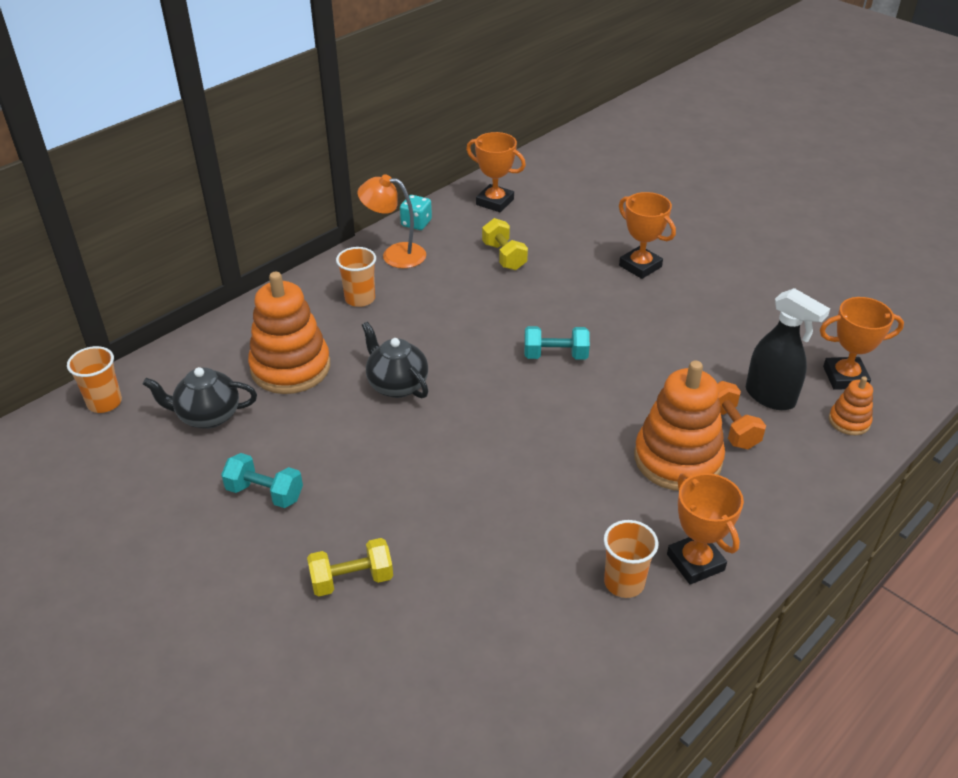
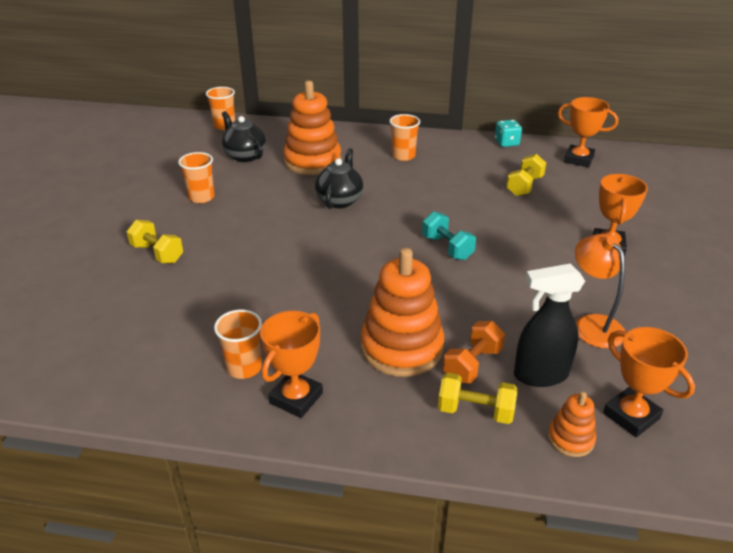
camera: 55 degrees right, 5 degrees down
turquoise dumbbell [221,453,303,508] -> orange cup [178,152,215,203]
orange lamp [358,174,426,268] -> orange lamp moved to [575,234,625,348]
orange trophy [466,132,526,212] -> orange trophy turned 60 degrees counterclockwise [558,97,618,167]
black spray bottle [746,288,830,410] -> black spray bottle turned 75 degrees clockwise [514,264,585,387]
none -> yellow dumbbell [438,373,517,424]

